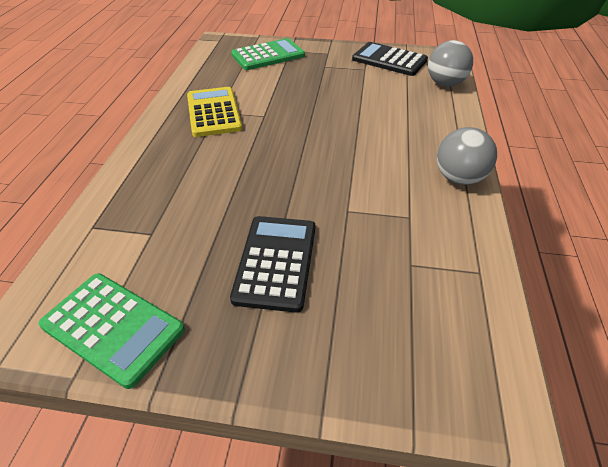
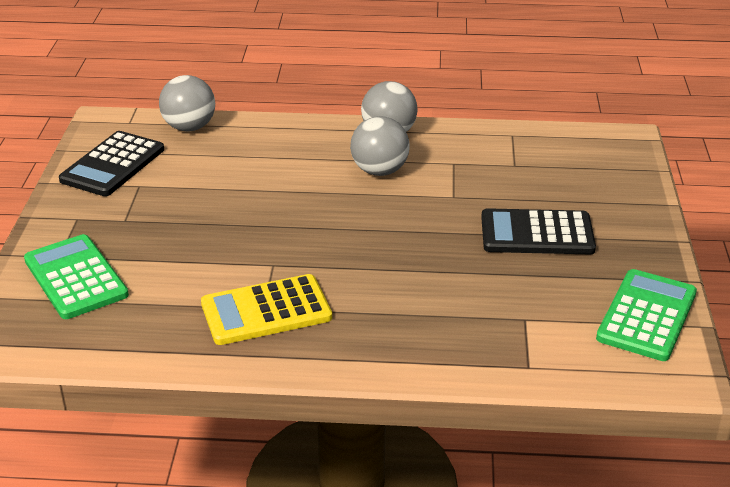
camera: 95 degrees left, 10 degrees down
none -> grey ball [350,116,410,176]

